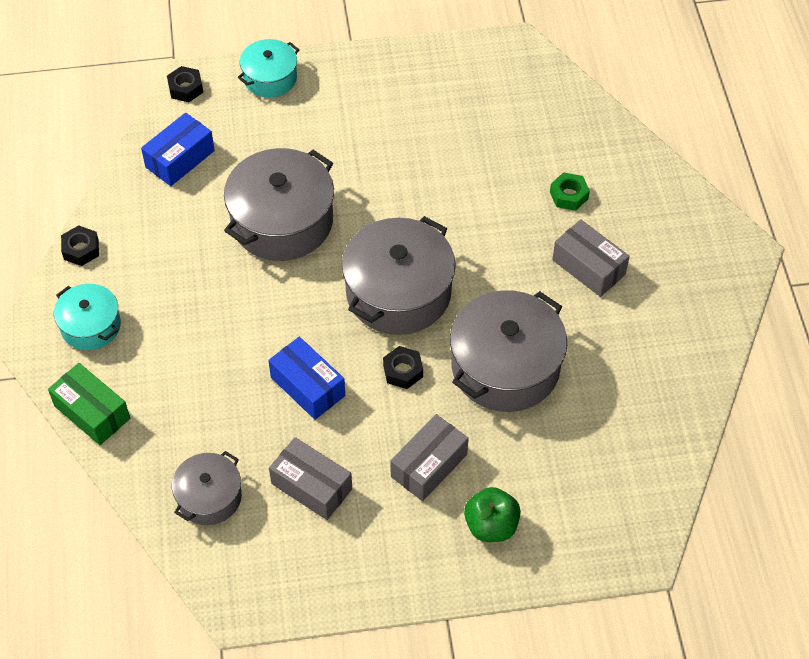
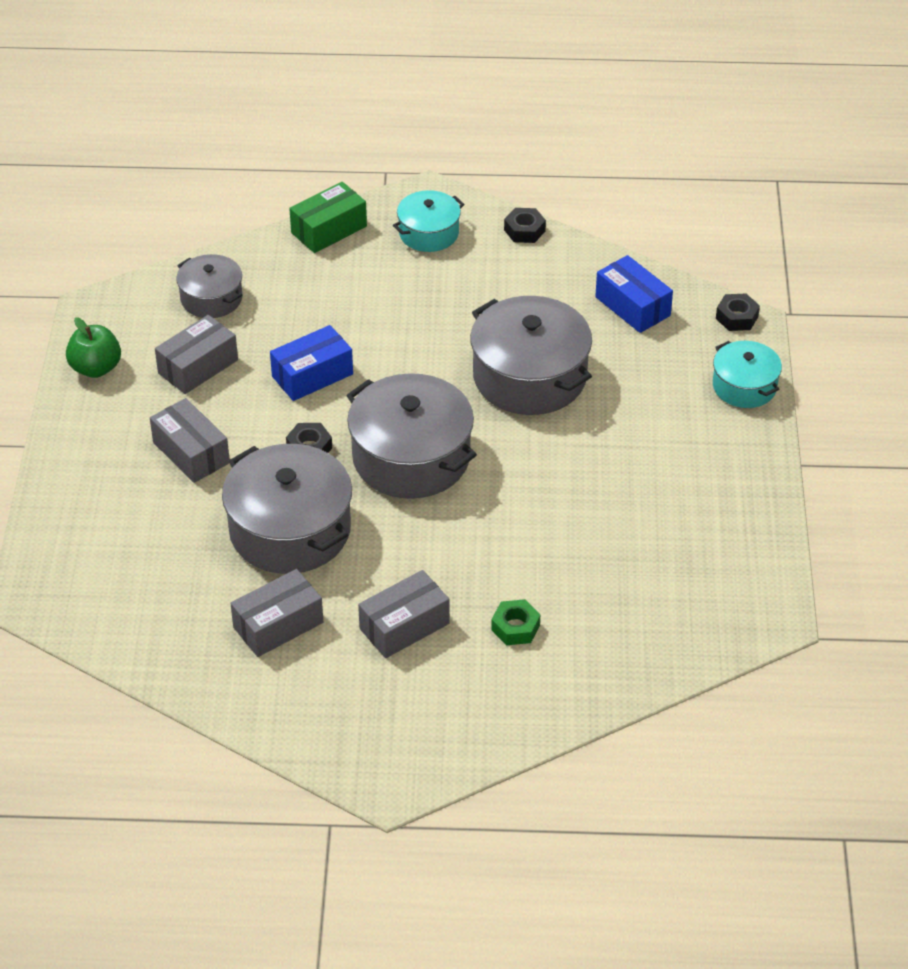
camera: 100 degrees right, 10 degrees down
green apple [464,487,521,542] -> green apple moved to [66,317,121,378]
none -> grey box [231,569,323,657]

